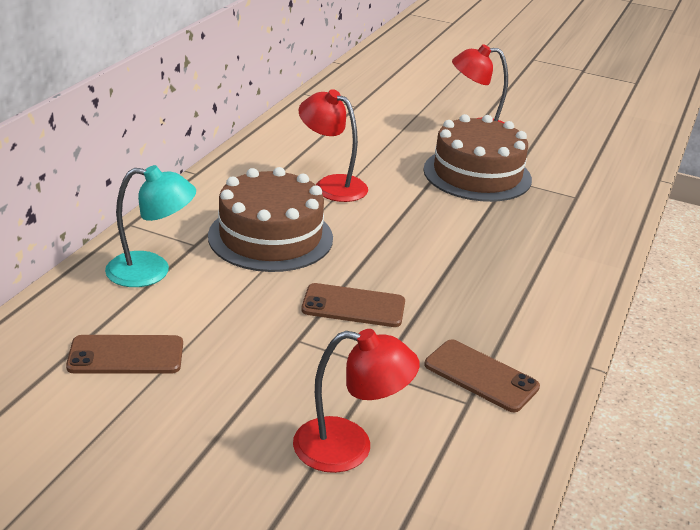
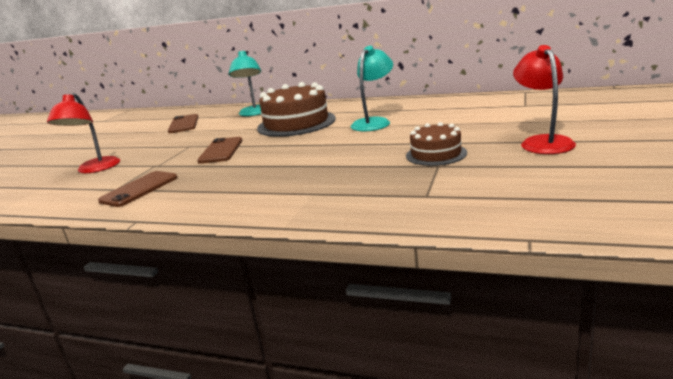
camera: 90 degrees right, 10 degrees down
red lamp [298,89,368,202] -> turquoise lamp [351,46,393,131]
brown cake [423,114,532,202] -> brown cake [406,122,467,166], size x0.57

